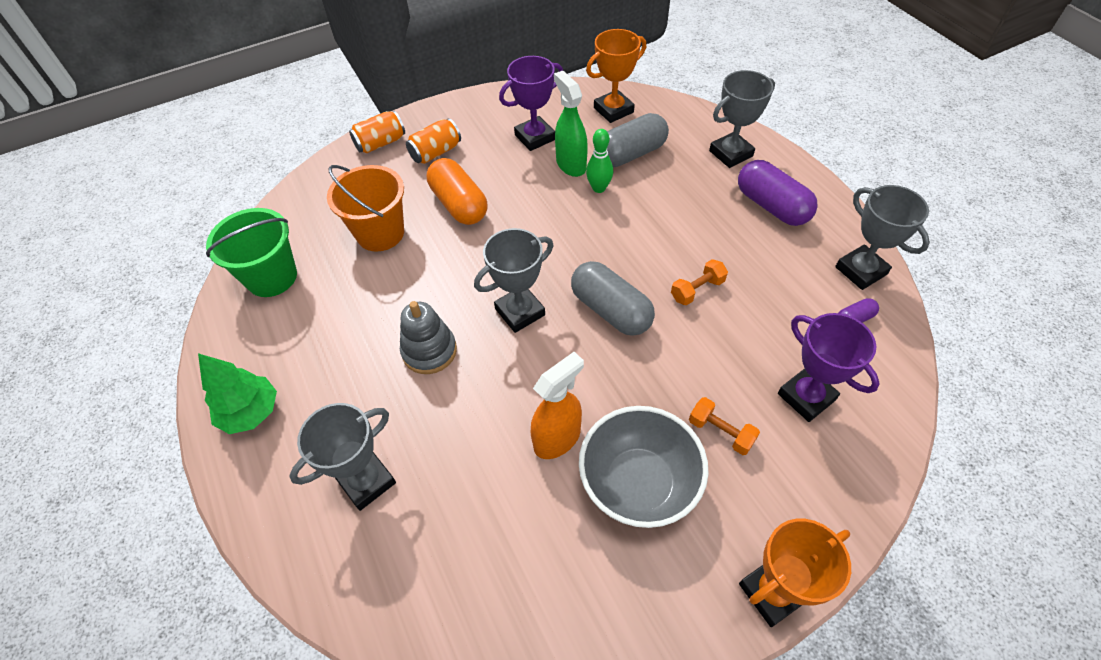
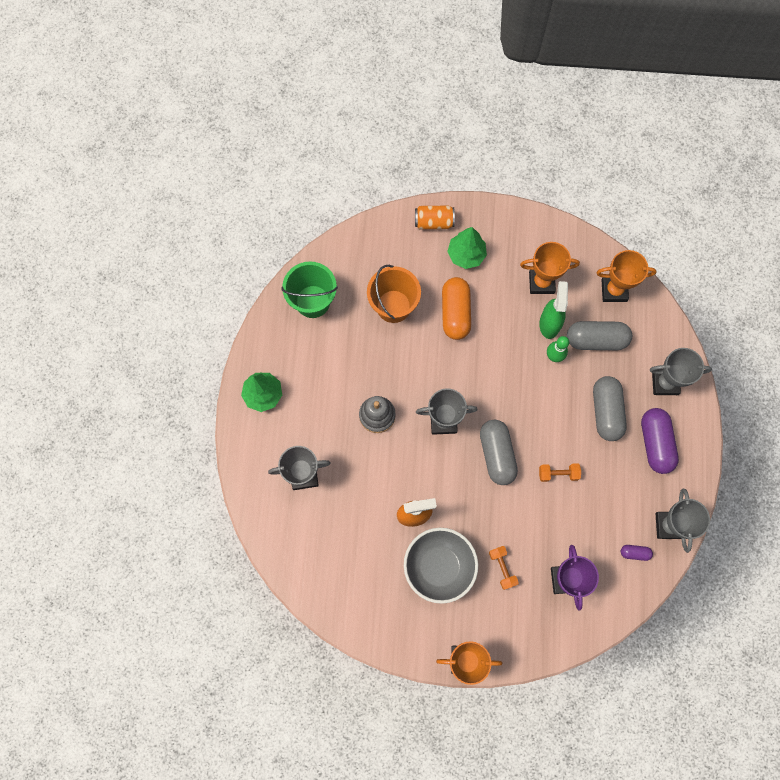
camera: 30 degrees right, 20 degrees up
orange can [406,118,461,164] -> green tree [447,227,487,269]
purple trophy [499,56,563,151] -> orange trophy [520,242,580,294]
none -> grey capsule [593,376,627,441]

